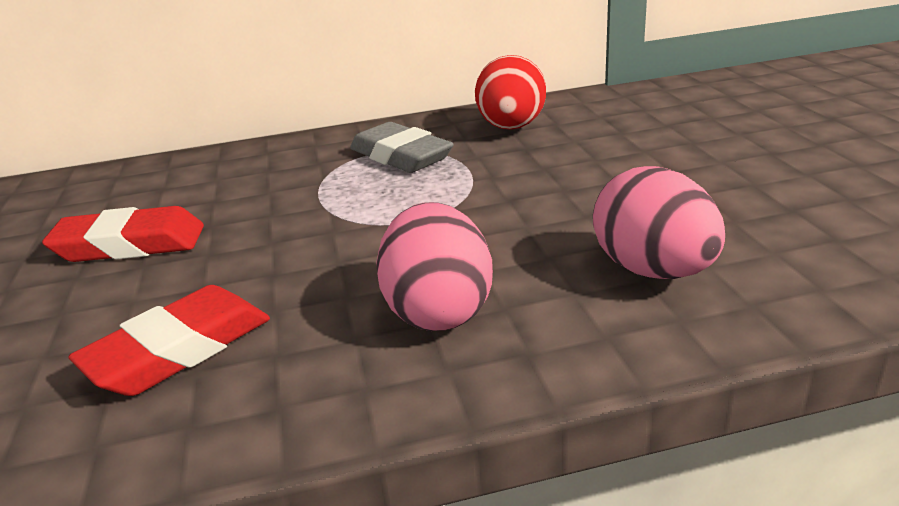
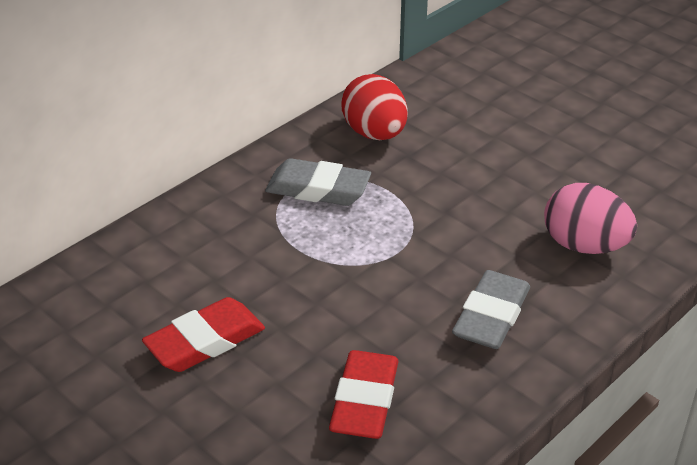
camera: 35 degrees left, 10 degrees up
pink egg [376,202,493,331] -> grey eraser [452,270,530,349]

